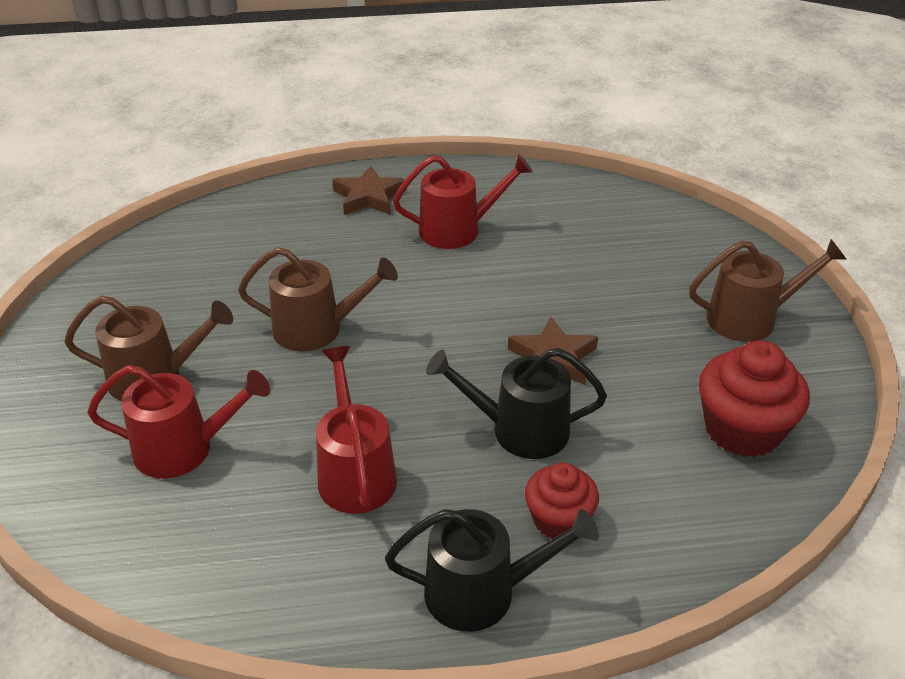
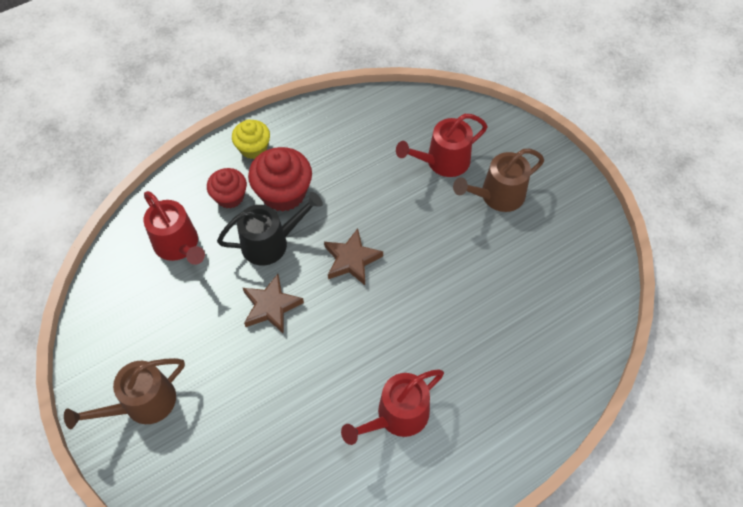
camera: 155 degrees right, 20 degrees up
brown watering can [238,247,398,352] -> none
red watering can [316,346,397,514] -> red watering can moved to [143,191,205,265]
brown star [332,165,407,215] -> brown star moved to [324,228,383,285]
black watering can [385,509,599,632] -> yellow cupcake [232,120,270,159]
red cupcake [699,340,810,457] -> red cupcake moved to [248,147,312,212]

